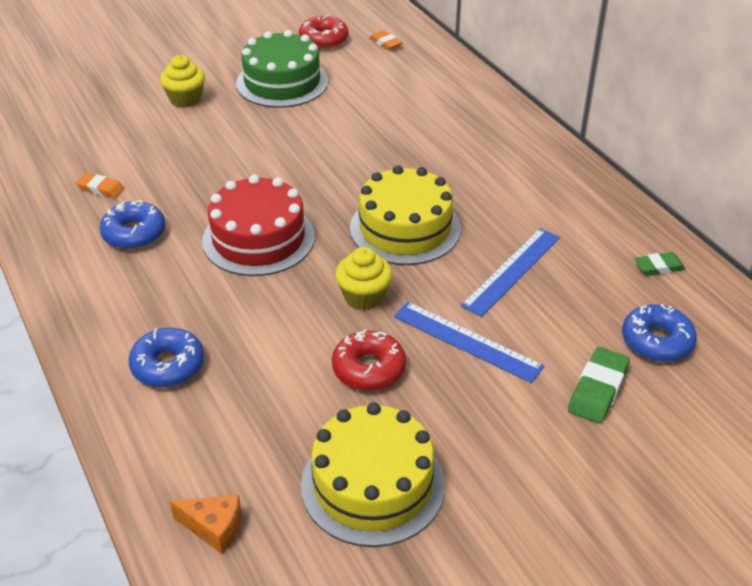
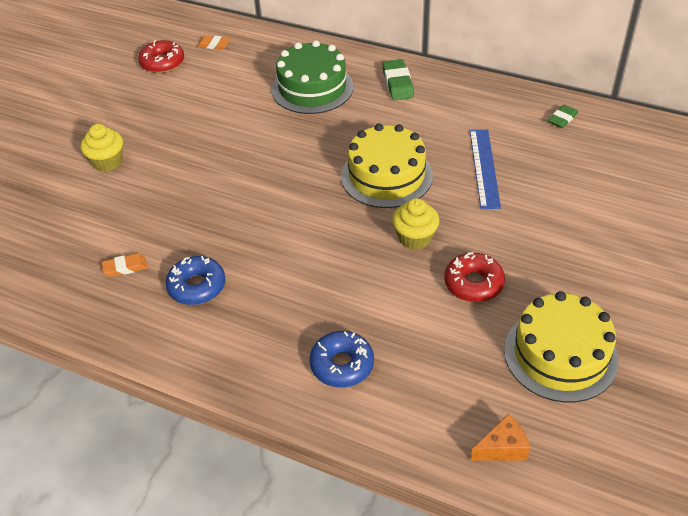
camera: 35 degrees left, 5 degrees up
red cake [202,175,315,276] -> none
green cake [236,30,328,108] -> green cake moved to [271,40,353,114]
blue ruler [394,302,544,383] -> none
green eraser [568,347,630,424] -> green eraser moved to [382,59,414,100]
blue donut [622,304,697,362] -> none

